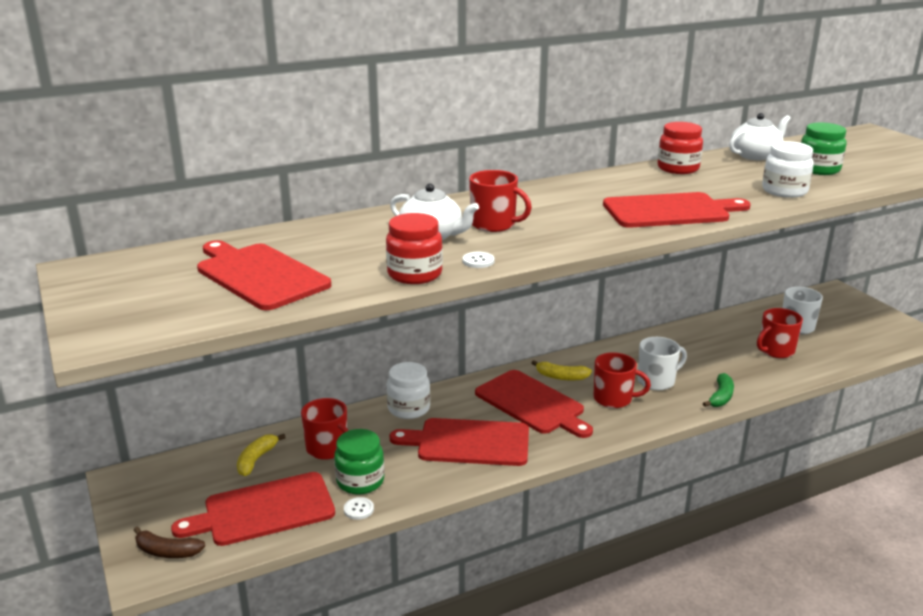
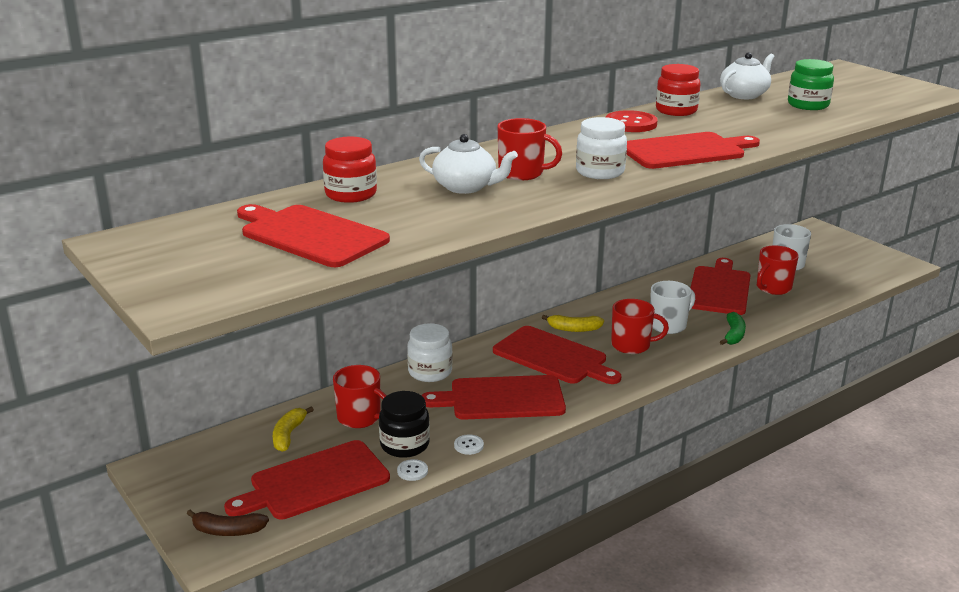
camera: 10 degrees left, 0 degrees up
green jar [334,429,384,495] -> black jar [379,391,430,458]
red jar [386,213,443,284] -> red jar moved to [323,136,377,203]
white button [463,252,494,268] -> white button moved to [454,434,484,455]
white jar [762,141,814,198] -> white jar moved to [576,117,627,179]
none -> red button [606,110,658,132]
none -> red cutting board [690,258,751,315]

